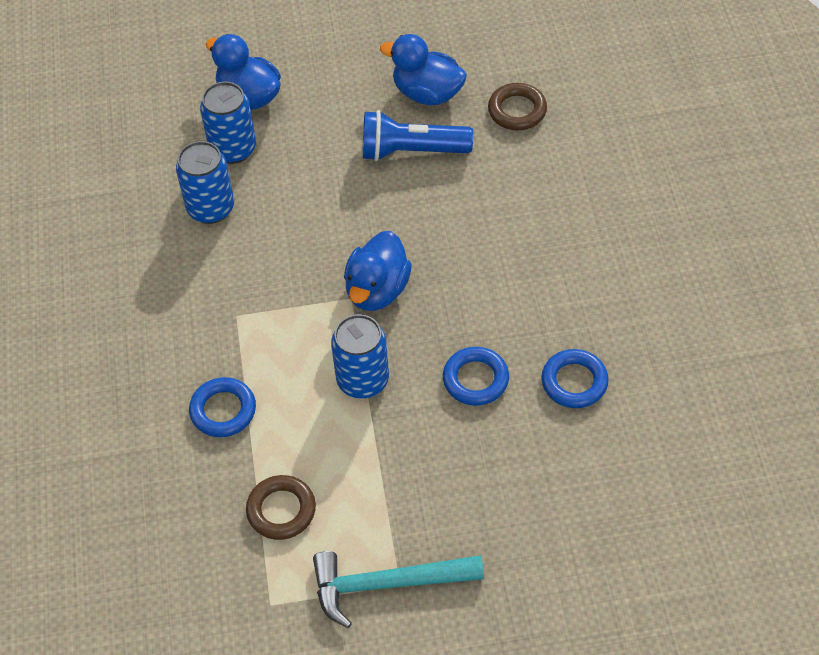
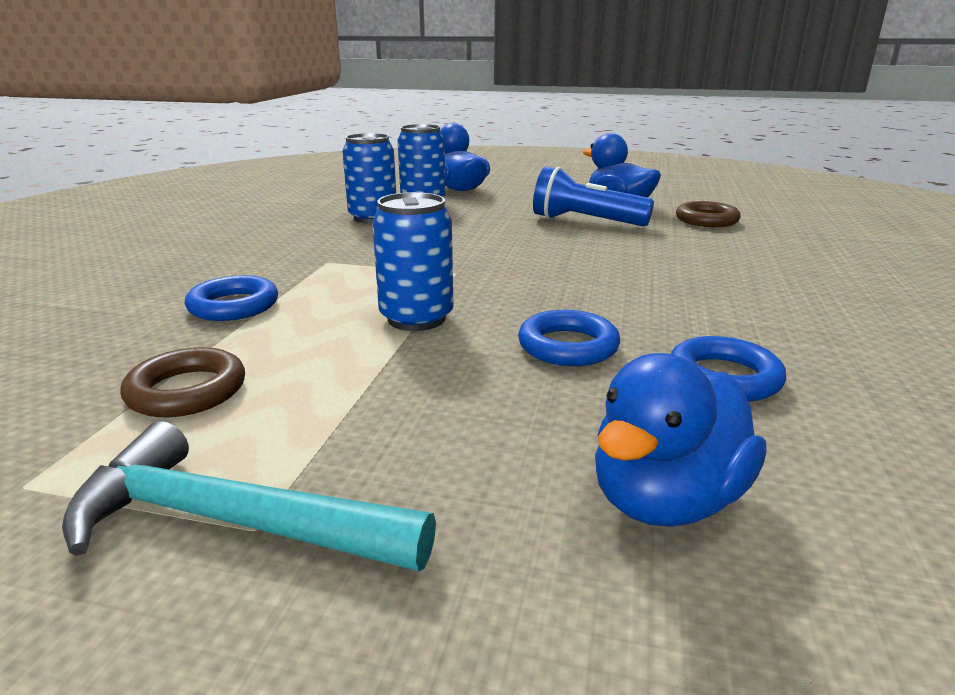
camera: 20 degrees right, 30 degrees down
blue duck [344,231,412,311] -> blue duck moved to [595,353,766,527]

